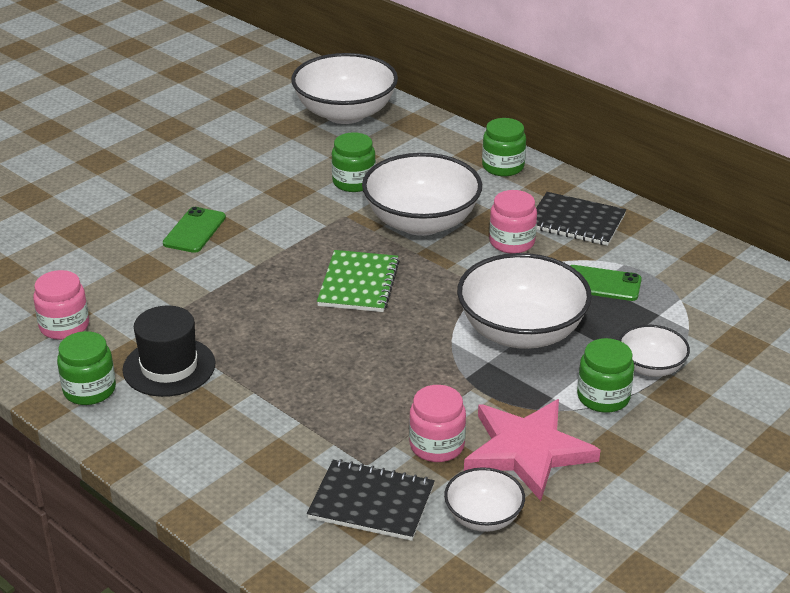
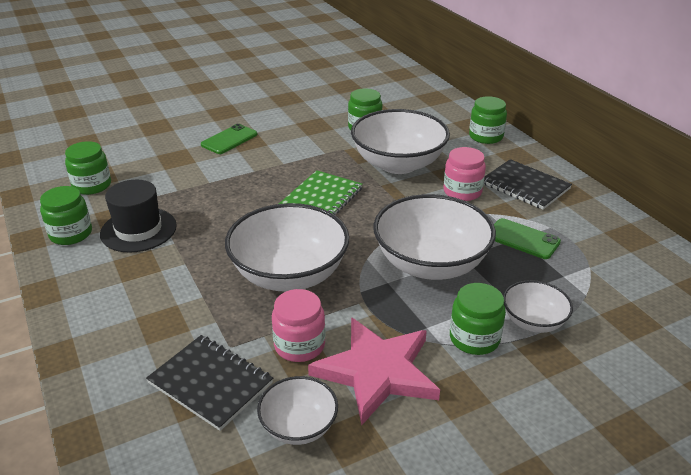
camera: 20 degrees right, 0 degrees up
pink jar [33,270,89,340] -> green jar [65,141,111,195]
white bowl [291,53,398,124] -> white bowl moved to [225,203,349,291]

